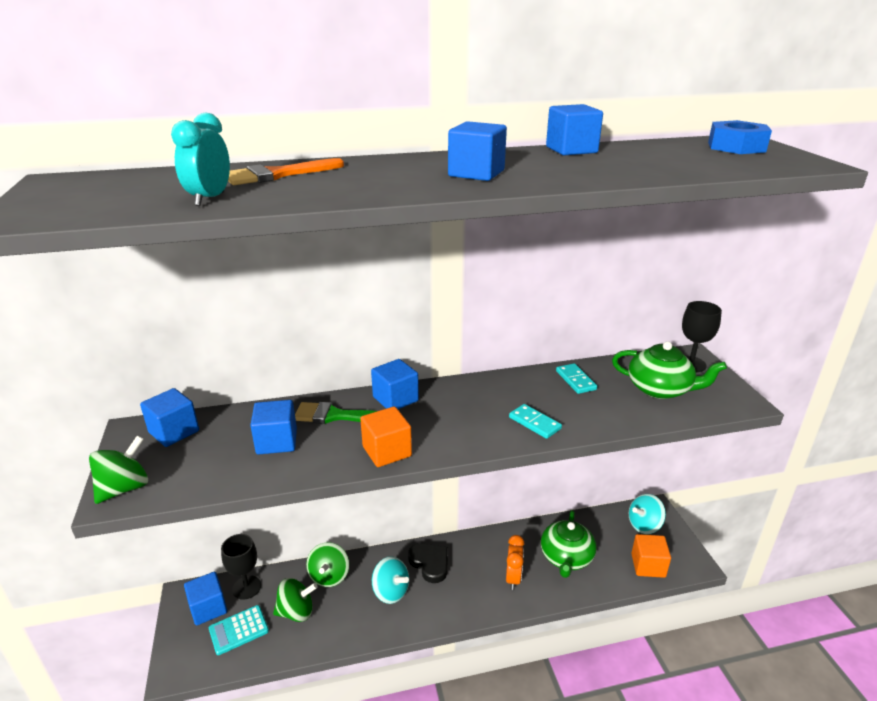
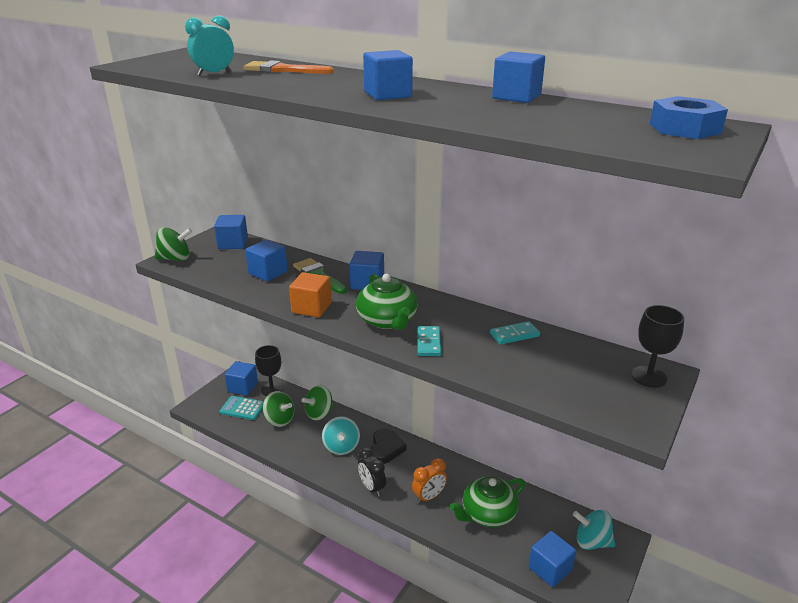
camera: 45 degrees right, 0 degrees up
turquoise domino [556,363,597,394] -> turquoise domino turned 45 degrees clockwise [490,321,540,345]
green teapot [612,341,727,399] -> green teapot moved to [356,273,418,330]
orange cube [631,534,671,578] -> blue cube [529,531,576,587]
none -> black clock [358,447,386,497]

